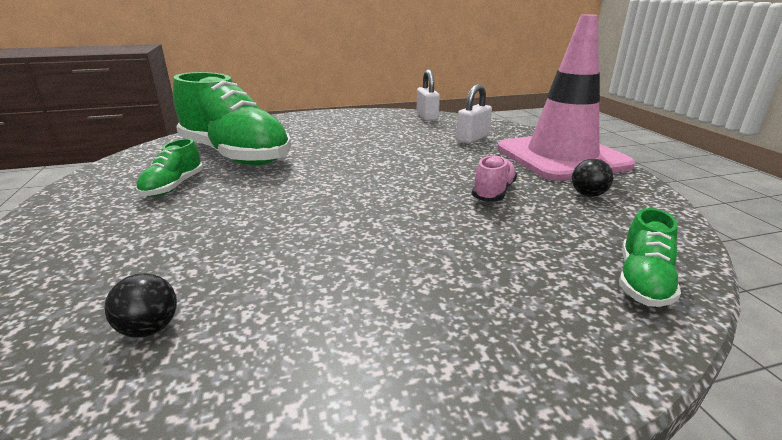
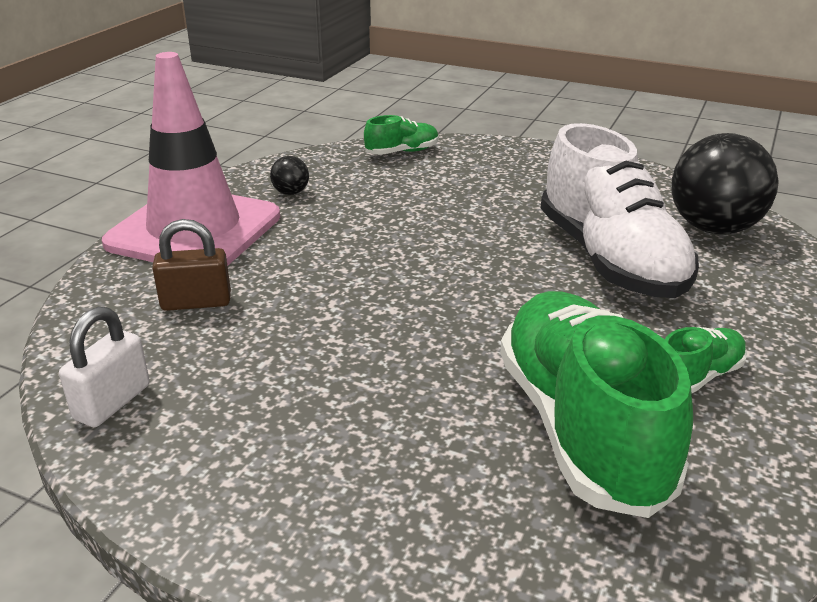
camera: 140 degrees left, 5 degrees up
black ball [104,273,177,338] -> black ball [672,133,779,235], size x2.35
white padlock [456,84,492,144] -> brown padlock [152,219,231,311]
pink shoe [472,155,517,201] -> none
none -> white shoe [541,123,699,298]

